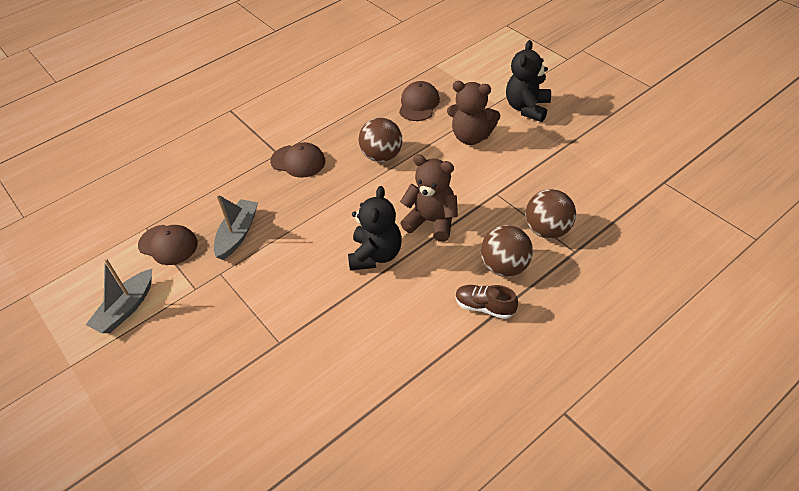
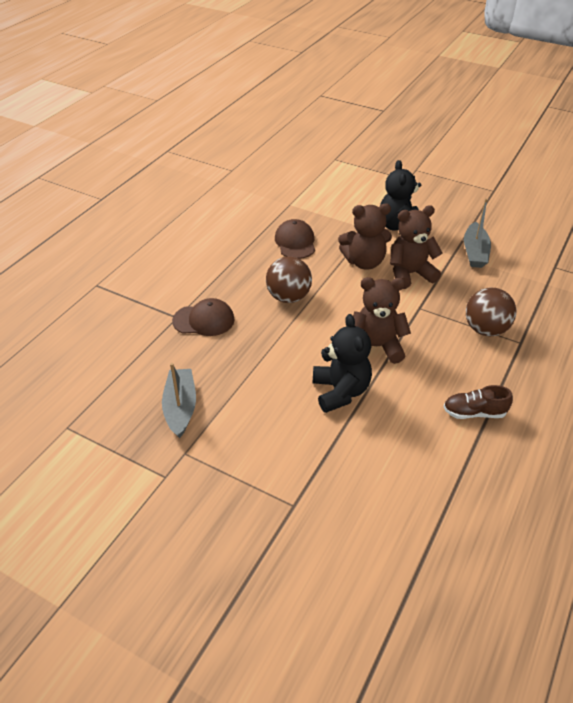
camera: 25 degrees left, 5 degrees down
grey boat [86,258,152,333] -> grey boat moved to [464,198,491,268]
brown cap [138,225,198,265] -> none
brown ball [481,225,533,277] -> none
none -> brown teddy bear [390,205,443,289]

